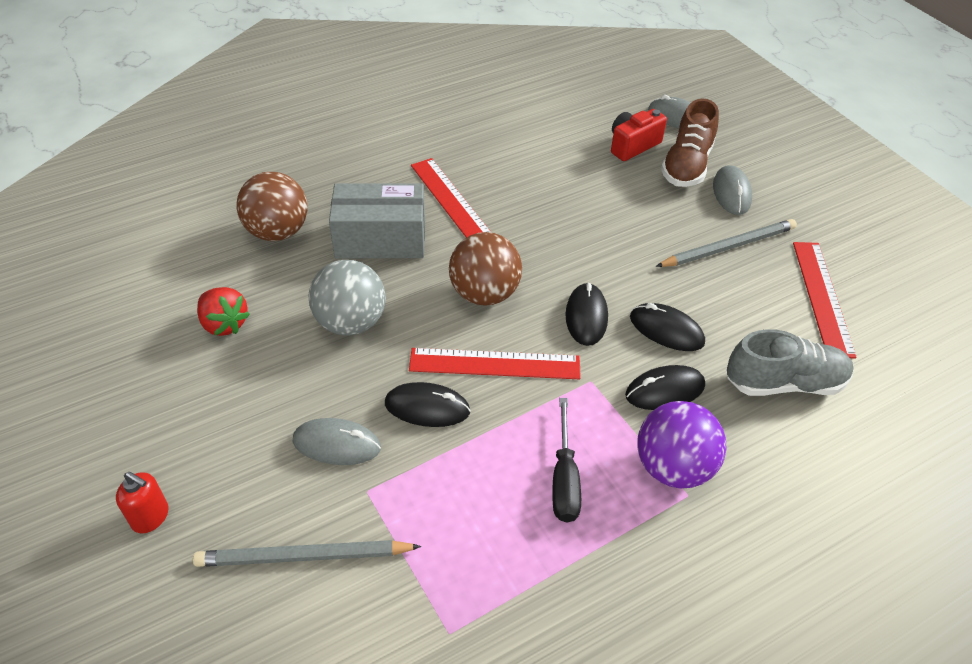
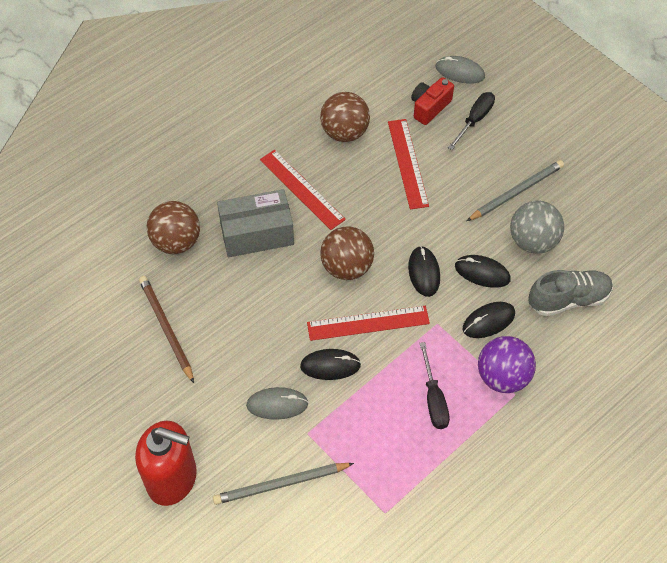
camera: 10 degrees left, 10 degrees up
red soap dispenser [116,472,168,533] -> red soap dispenser [135,421,197,506], size x2.22
red strawberry [197,287,250,336] -> brown pencil [139,276,194,383]
grey ball [309,260,386,336] -> grey ball moved to [510,201,564,254]
brown shoe [661,99,719,187] -> black screwdriver [448,92,495,150]
grey mouse [713,165,752,215] -> none
red ruler [793,242,857,359] -> red ruler moved to [388,119,429,209]
none -> brown ball [320,92,370,142]

